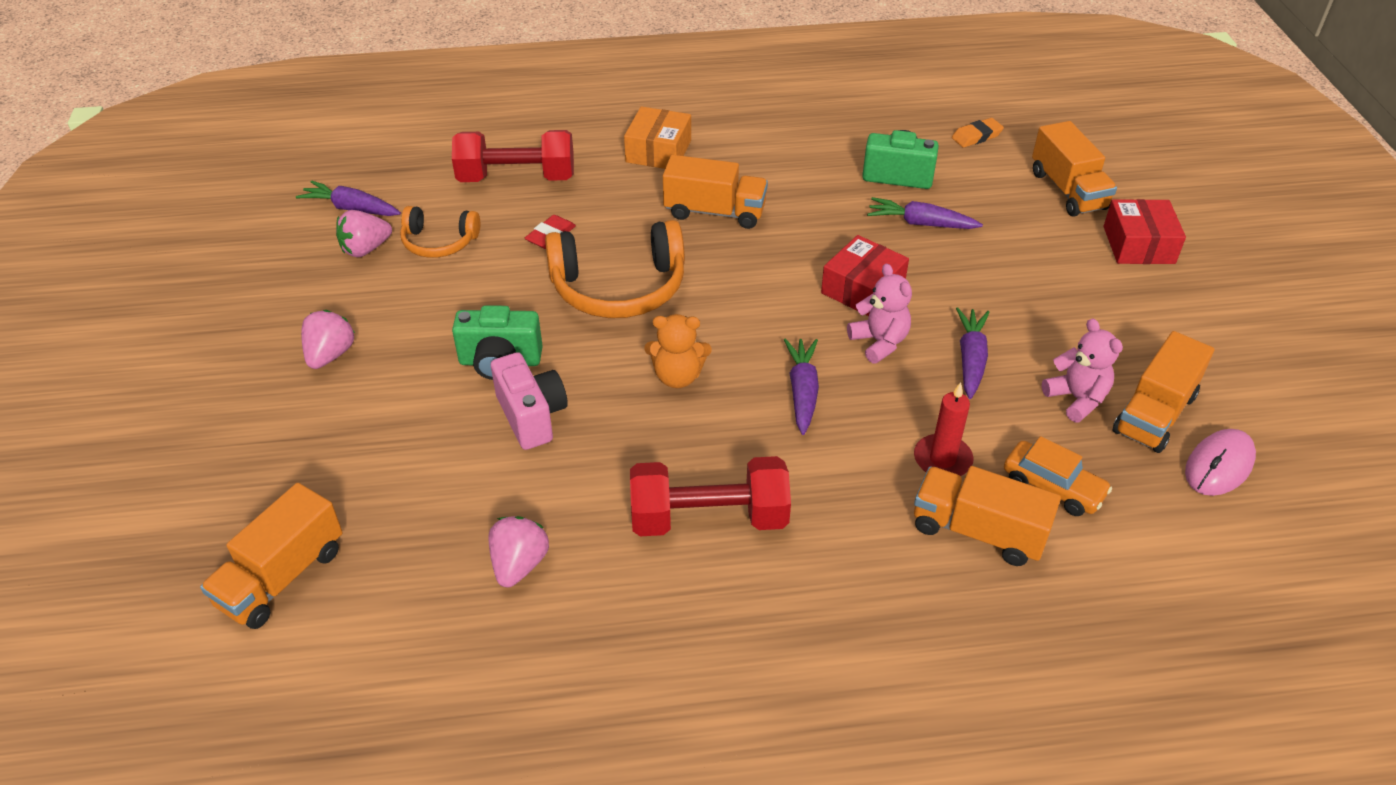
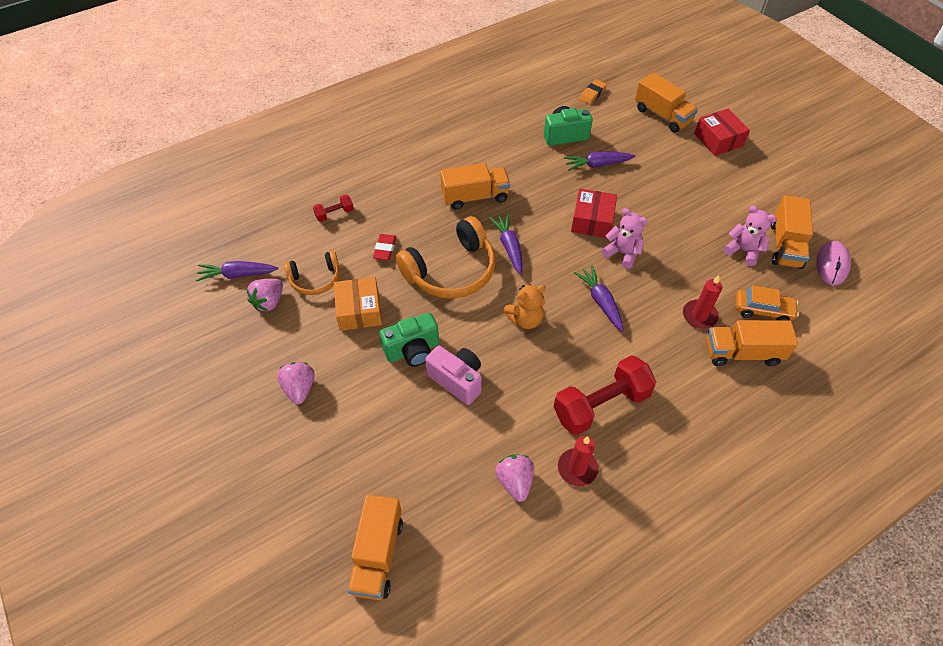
camera: 25 degrees left, 10 degrees up
red dumbbell [452,130,574,182] -> red dumbbell [313,195,354,222], size x0.47
orange box [624,106,691,169] -> orange box moved to [334,277,382,331]
purple carrot [956,307,990,399] -> purple carrot moved to [489,213,522,275]
none -> red candle [558,436,599,486]

